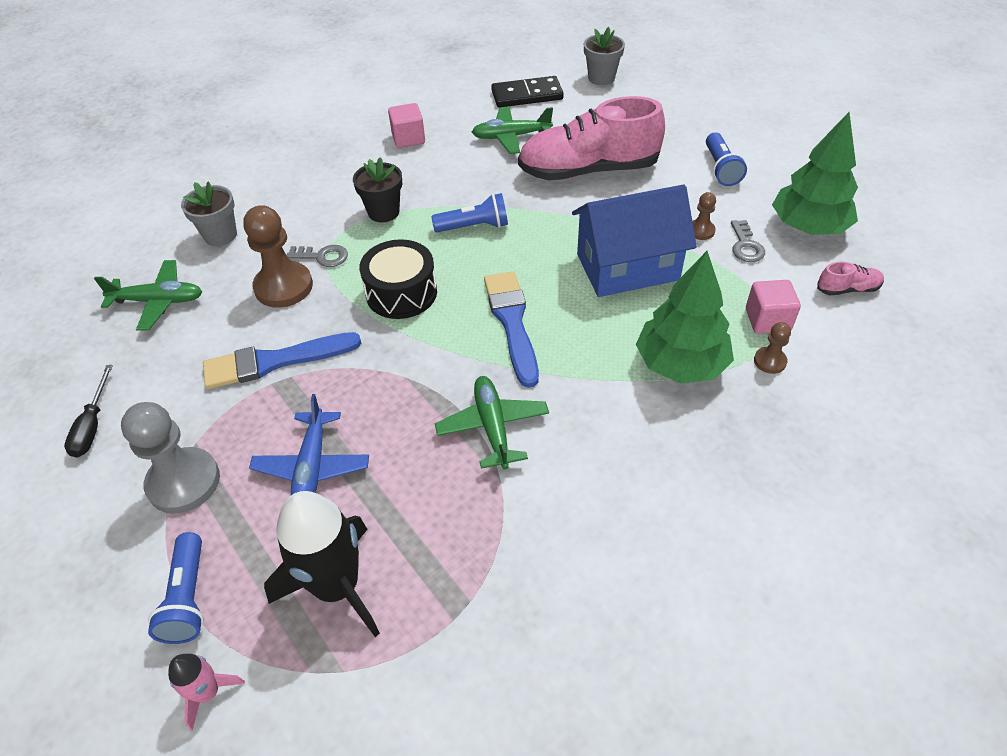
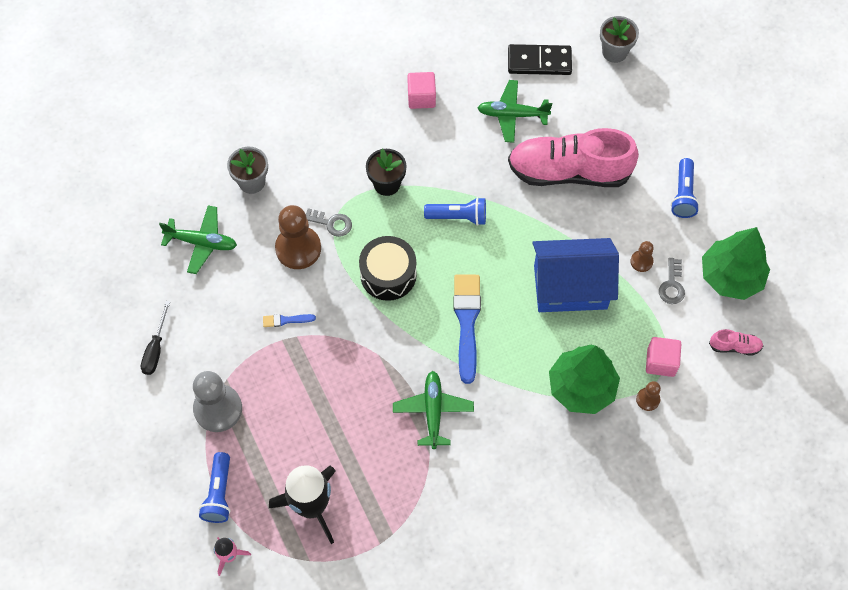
camera: 10 degrees right, 15 degrees up
blue brush [203,332,361,389] -> blue brush [263,314,316,327], size x0.45
blue plane [249,394,369,495] -> none

